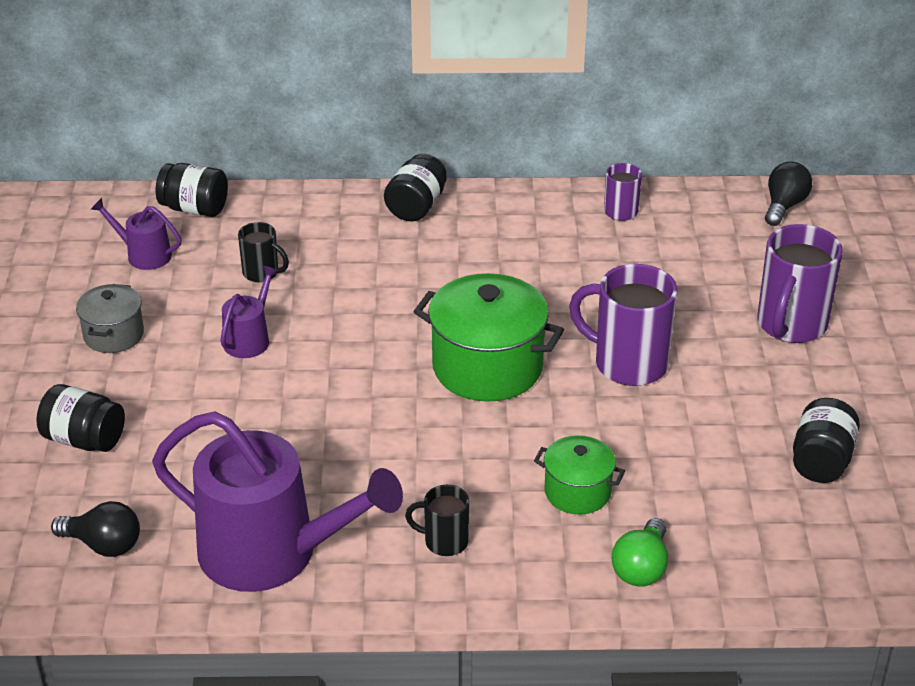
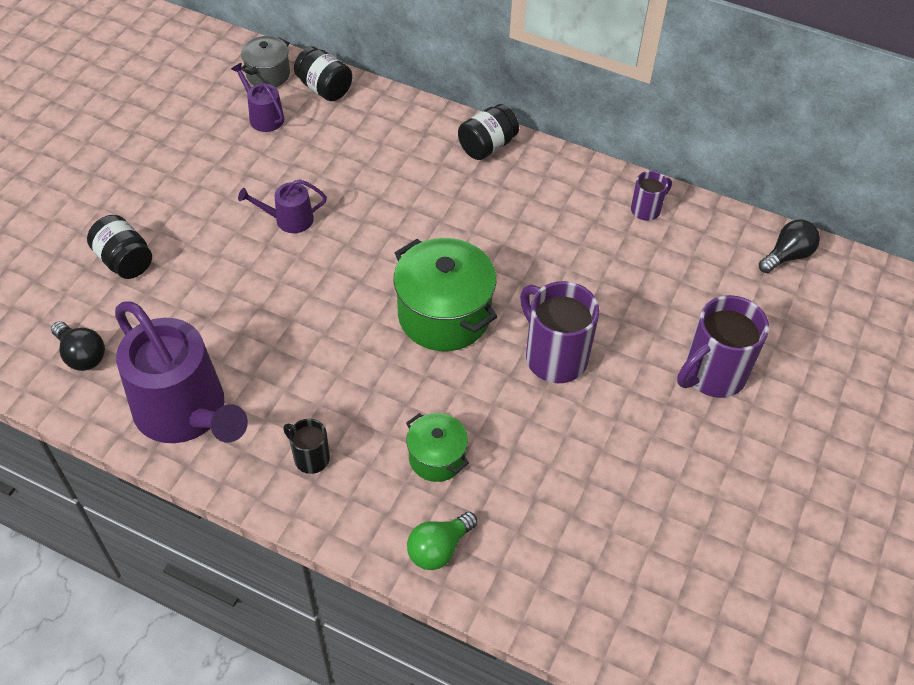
camera: 25 degrees right, 15 degrees up
grey pot [76,284,144,353] -> grey pot moved to [241,36,290,87]
purple watering can [220,266,279,358] -> purple watering can turned 150 degrees counterclockwise [238,179,327,233]
black mug [238,222,289,282] -> none
black jar [793,398,860,483] -> none

